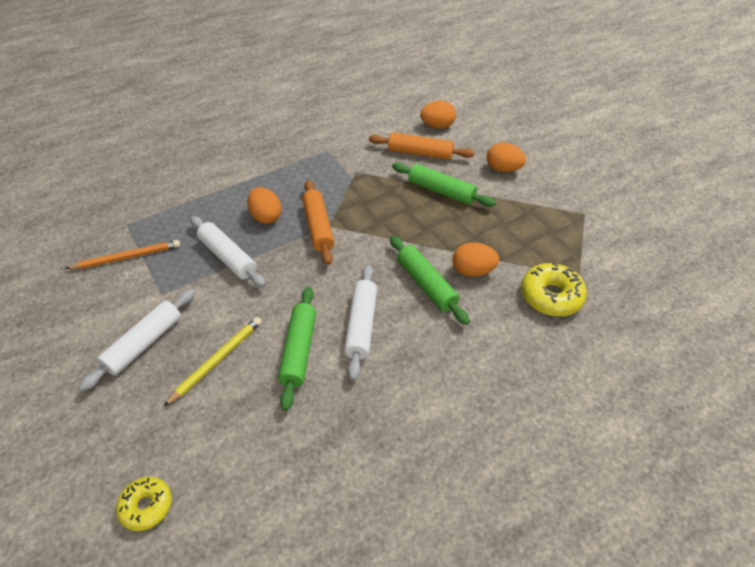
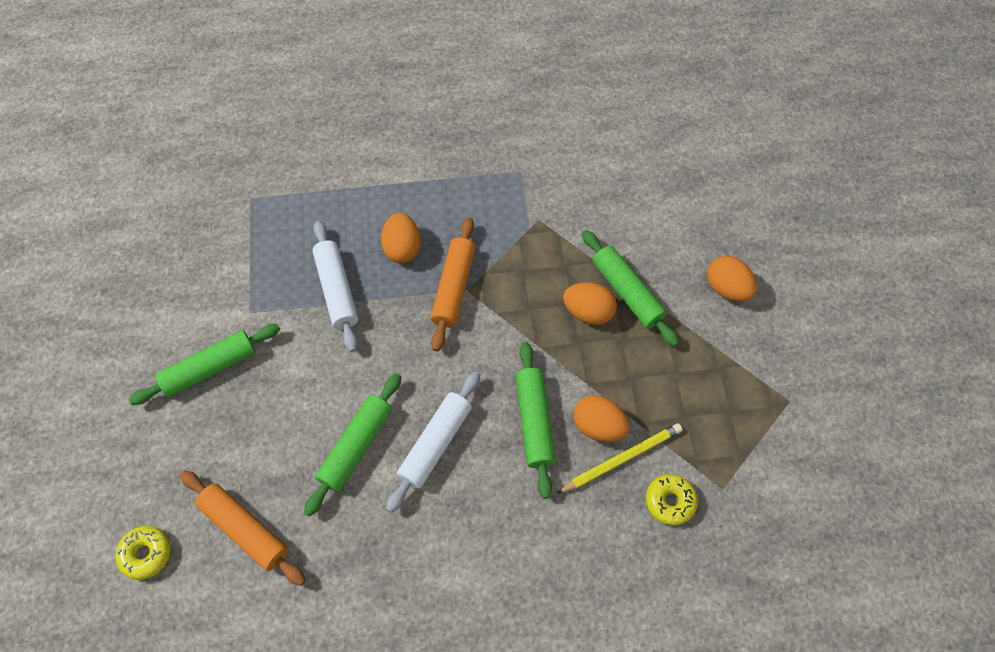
camera: 25 degrees right, 15 degrees up
orange pencil [65,240,180,269] -> none
white rolling pin [78,289,195,391] -> green rolling pin [129,324,280,405]
yellow pencil [164,317,262,406] -> yellow pencil moved to [557,423,683,494]
orange rolling pin [369,132,475,160] -> orange rolling pin moved to [180,470,306,586]
orange egg [420,101,456,129] -> orange egg moved to [563,282,617,325]
yellow donut [521,262,587,316] -> yellow donut [646,474,698,526], size x0.64

